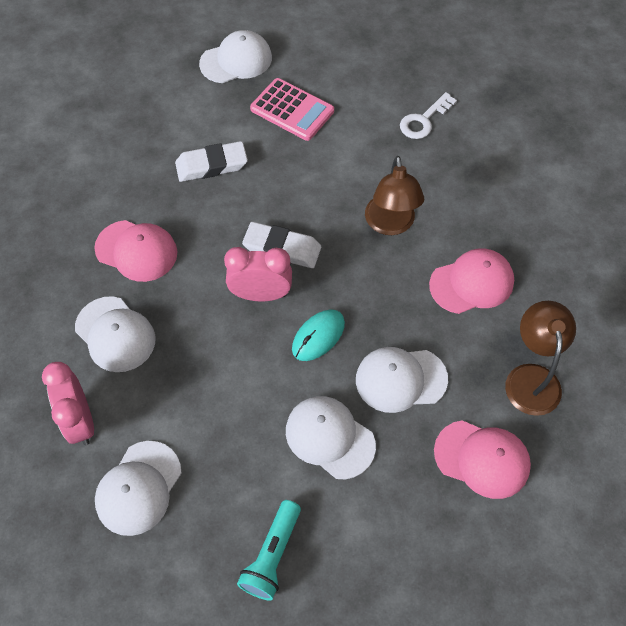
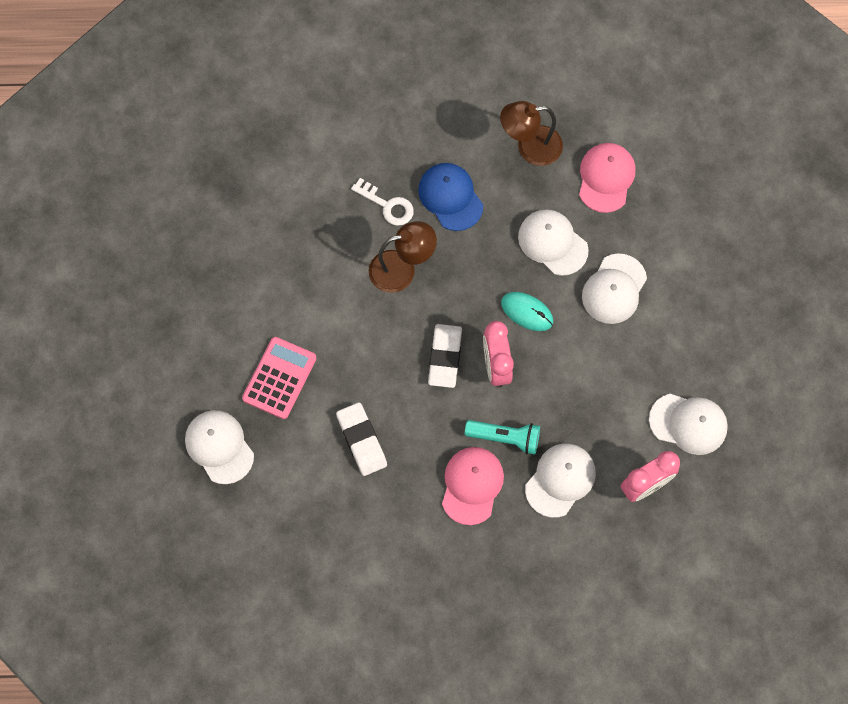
camera: 100 degrees left, 10 degrees up
turquoise flashlight [237,500,301,601] -> turquoise flashlight moved to [465,420,540,455]
white cap [356,347,448,413] -> white cap turned 150 degrees clockwise [518,209,589,276]
white key [400,92,457,139] -> white key moved to [351,178,414,226]
pink cap [429,248,514,314] -> blue cap [418,163,483,231]

